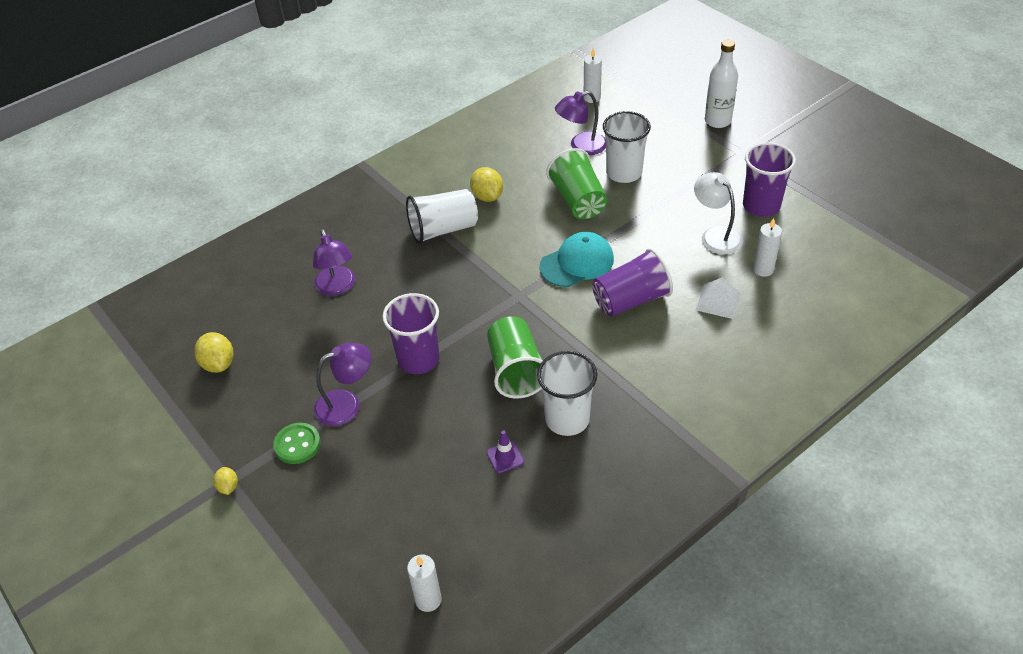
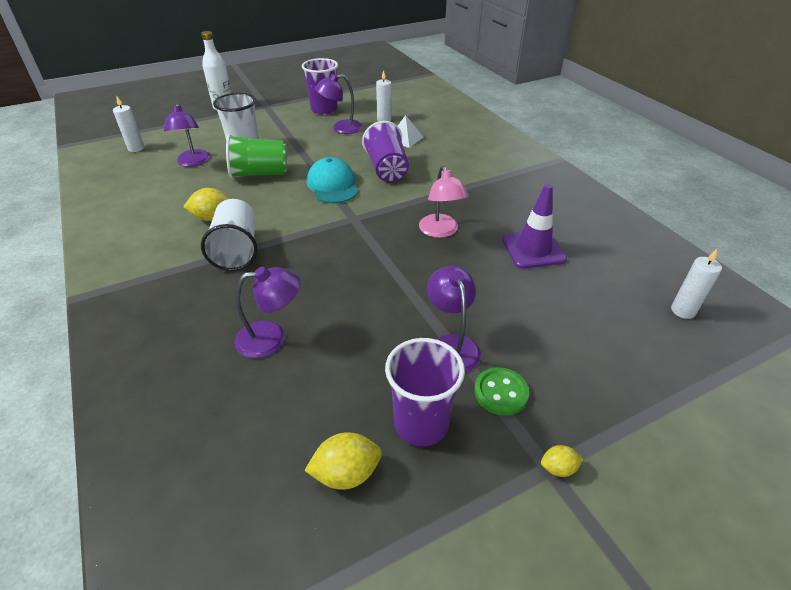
camera: 80 degrees left, 5 degrees down
purple cup [382,293,439,374] -> purple cup moved to [385,338,465,446]
green cup [487,316,543,399] -> pink lamp [419,166,468,238]
purple traffic cone [487,430,524,474] -> purple traffic cone [502,184,567,269], size x1.97
white cup [537,351,597,436] -> none
white lamp [694,172,743,254] -> purple lamp [315,74,363,134]

